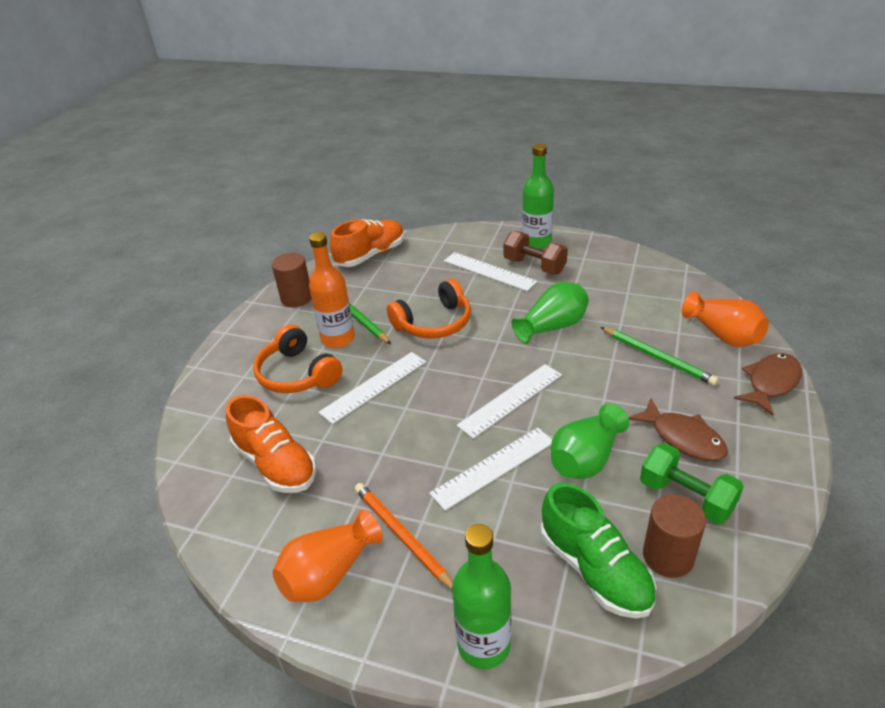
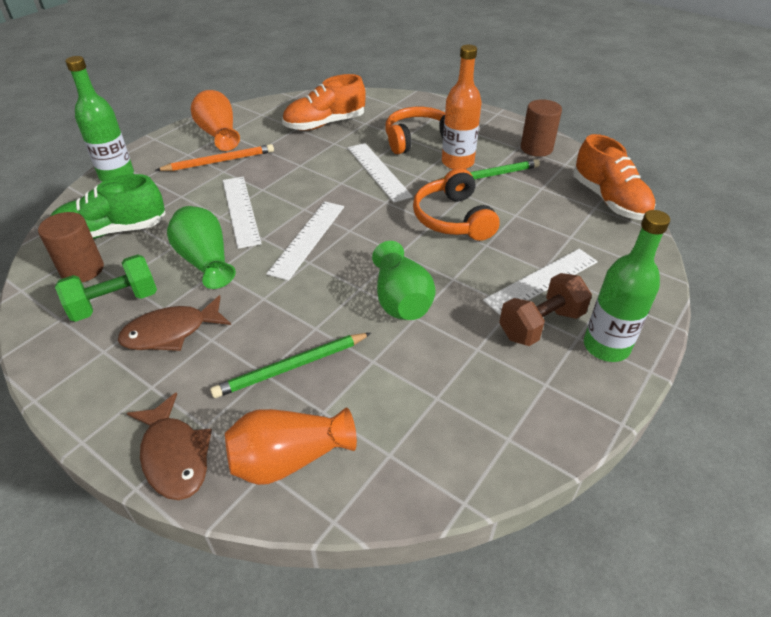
camera: 105 degrees right, 5 degrees up
white ruler [457,364,562,439] -> white ruler turned 45 degrees clockwise [266,201,344,281]

